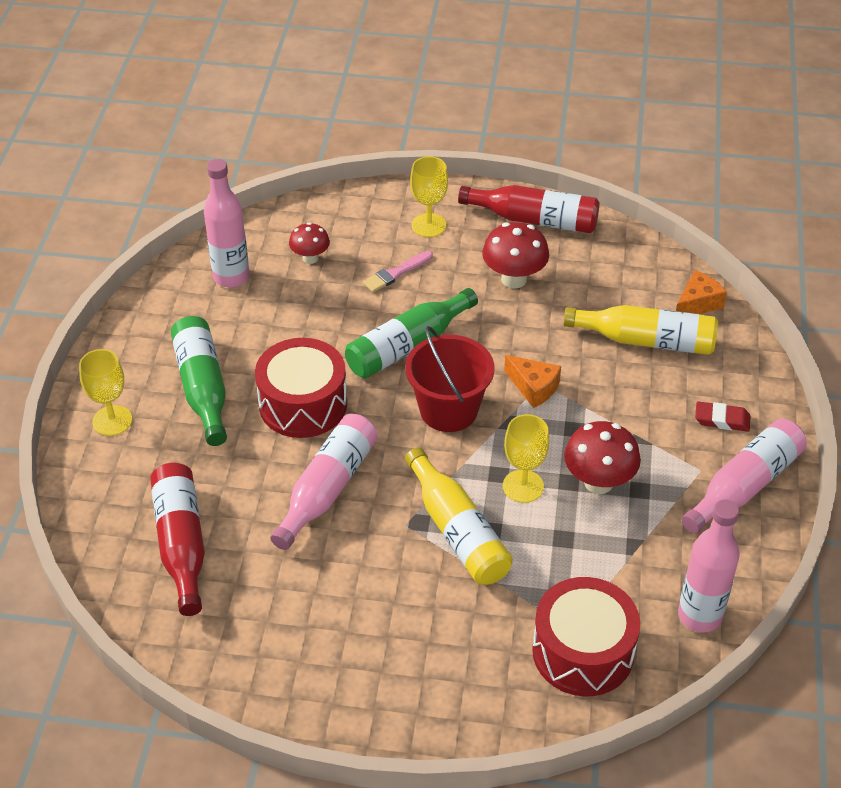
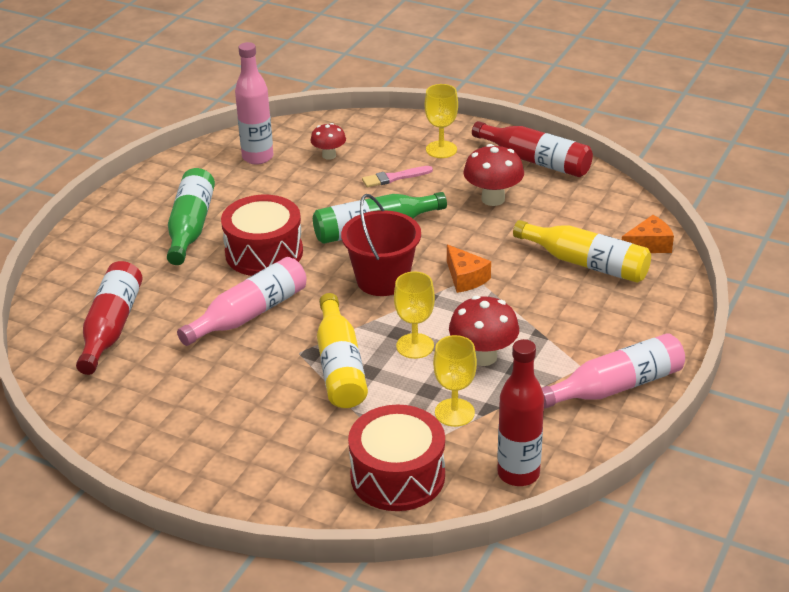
camera: 20 degrees right, 10 degrees down
yellow goblet [79,349,132,436] -> yellow goblet moved to [433,335,477,427]
pink bottle [678,500,740,633] -> red bottle [497,339,544,486]
red eraser [695,401,750,432] -> none

